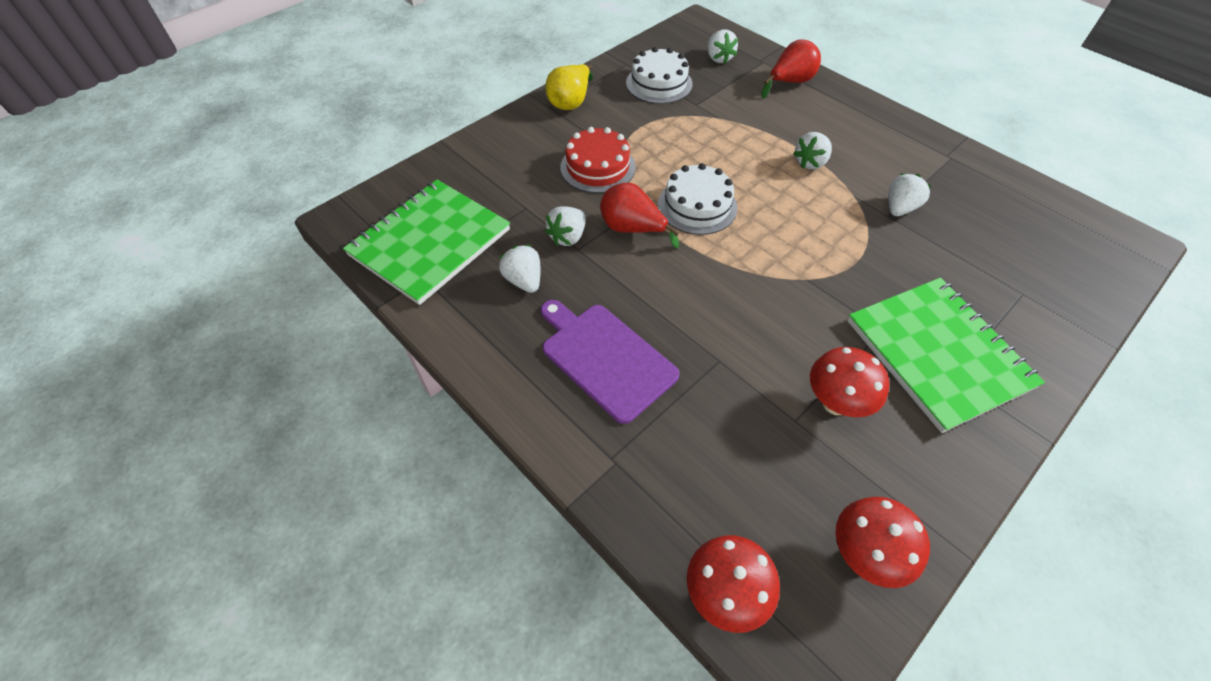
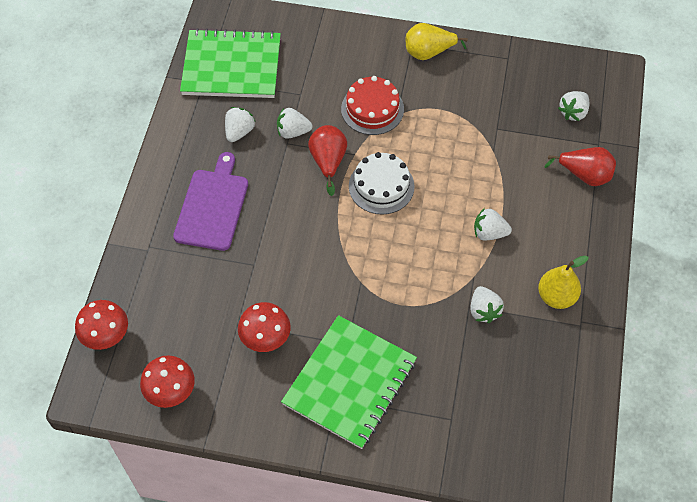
camera: 55 degrees right, 5 degrees up
white cake [626,47,693,104] -> none
white strawberry [888,173,932,216] -> white strawberry turned 75 degrees clockwise [470,286,504,323]
none -> yellow pear [538,255,588,309]

